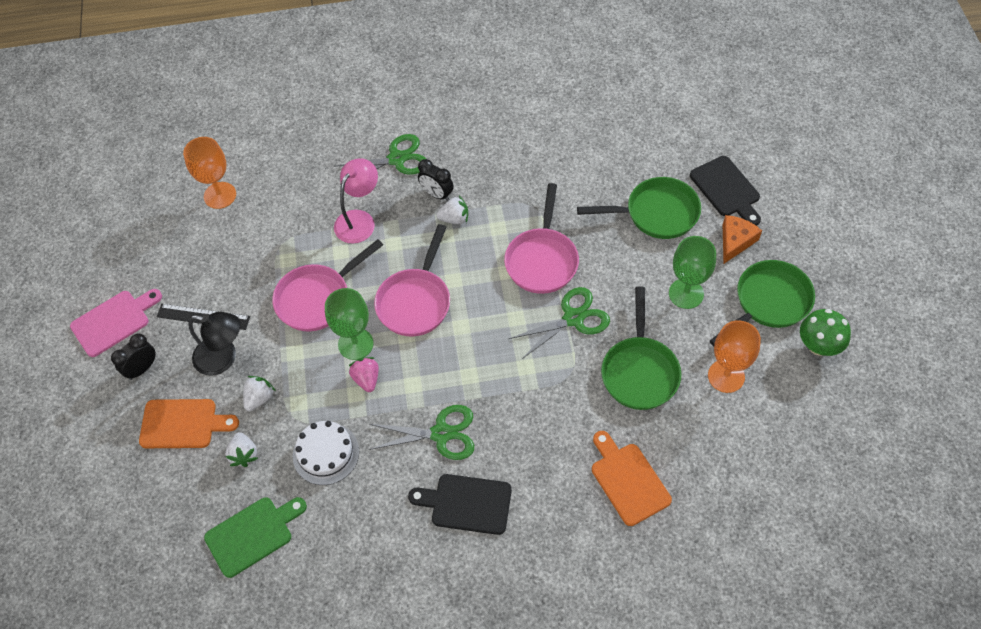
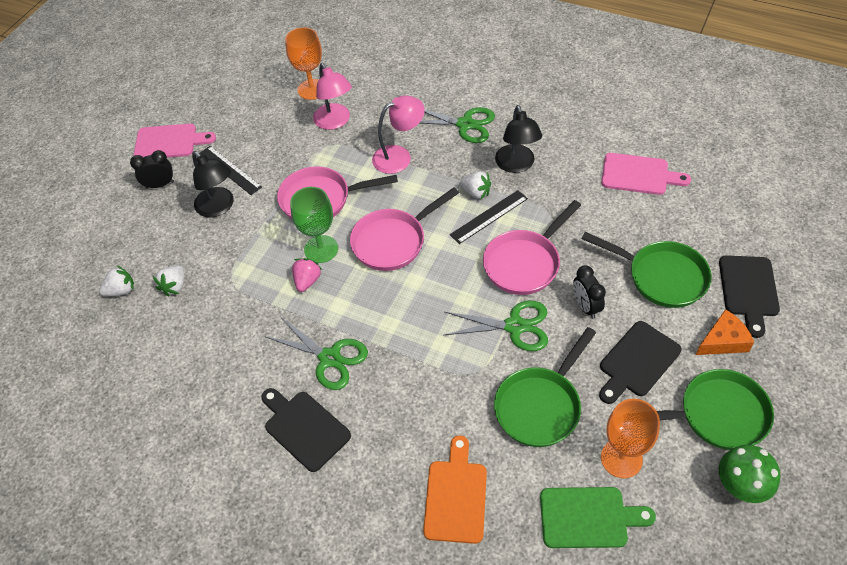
camera: 35 degrees right, 5 degrees down
orange cutting board [139,399,239,448] -> none
green cutting board [204,497,307,578] -> green cutting board moved to [540,487,656,548]
white strawberry [243,376,276,411] -> white strawberry moved to [99,265,134,296]
white cake [293,421,359,485] -> none
black clock [418,159,454,201] -> black clock moved to [573,265,606,319]
green goblet [669,236,716,309] -> black cutting board [599,321,682,404]
none -> pink lamp [313,63,352,130]
none -> black ruler [450,190,528,244]
none -> black lamp [495,105,542,173]
none -> pink cutting board [601,153,691,195]

